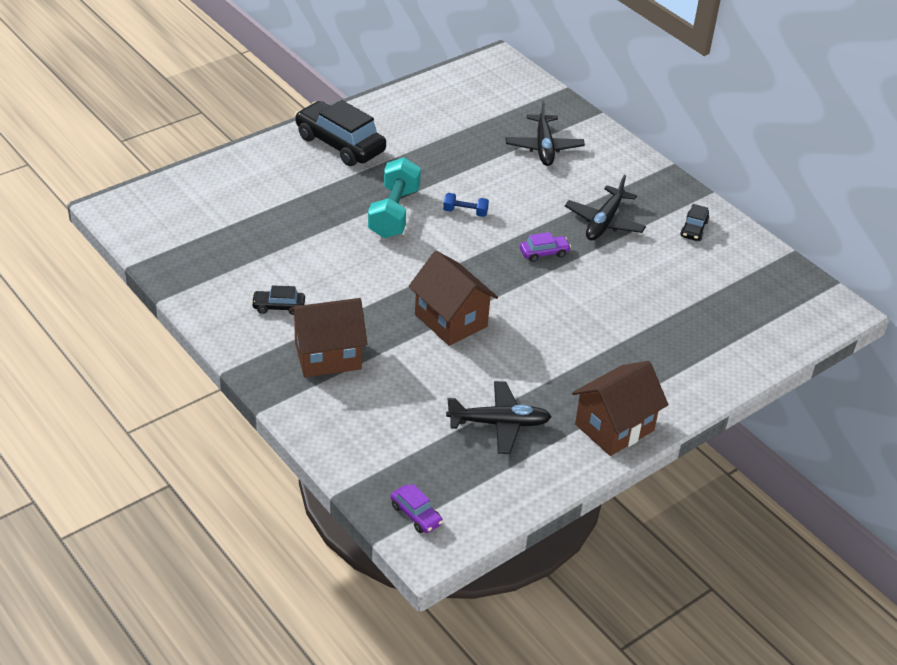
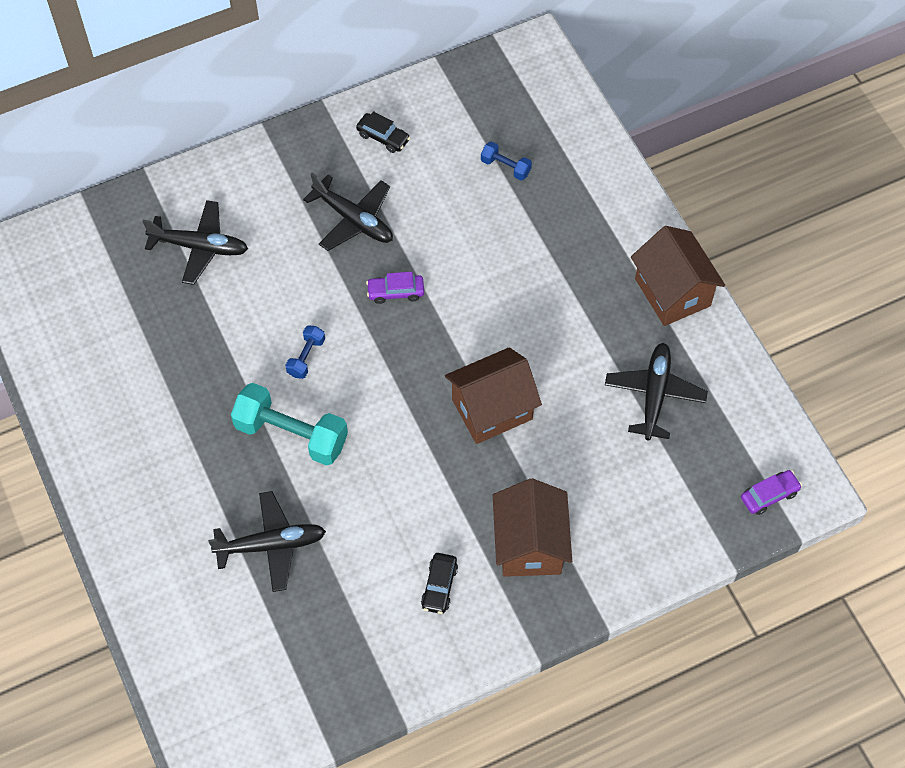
camera: 75 degrees left, 20 degrees up
black car [295,100,386,166] -> none
purple car [520,232,571,262] -> purple car turned 90 degrees counterclockwise [366,272,424,304]
none -> black plane [208,491,326,592]
none -> blue dumbbell [481,141,532,180]

